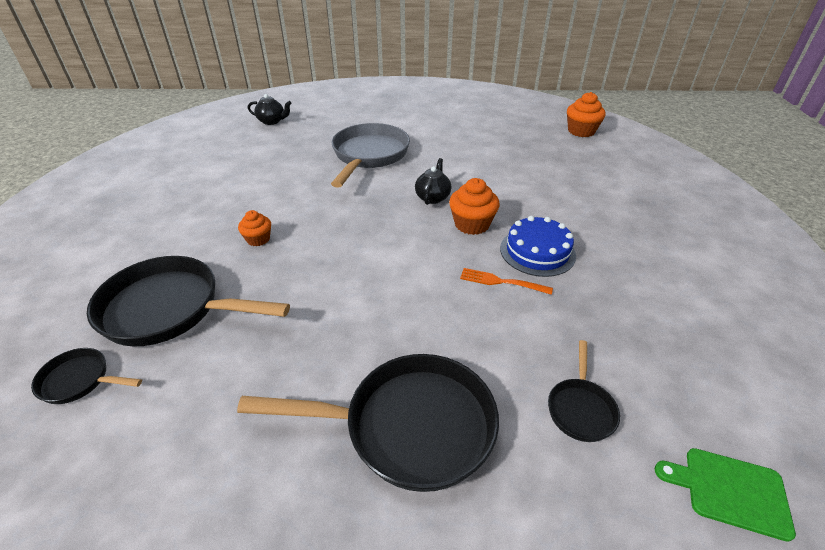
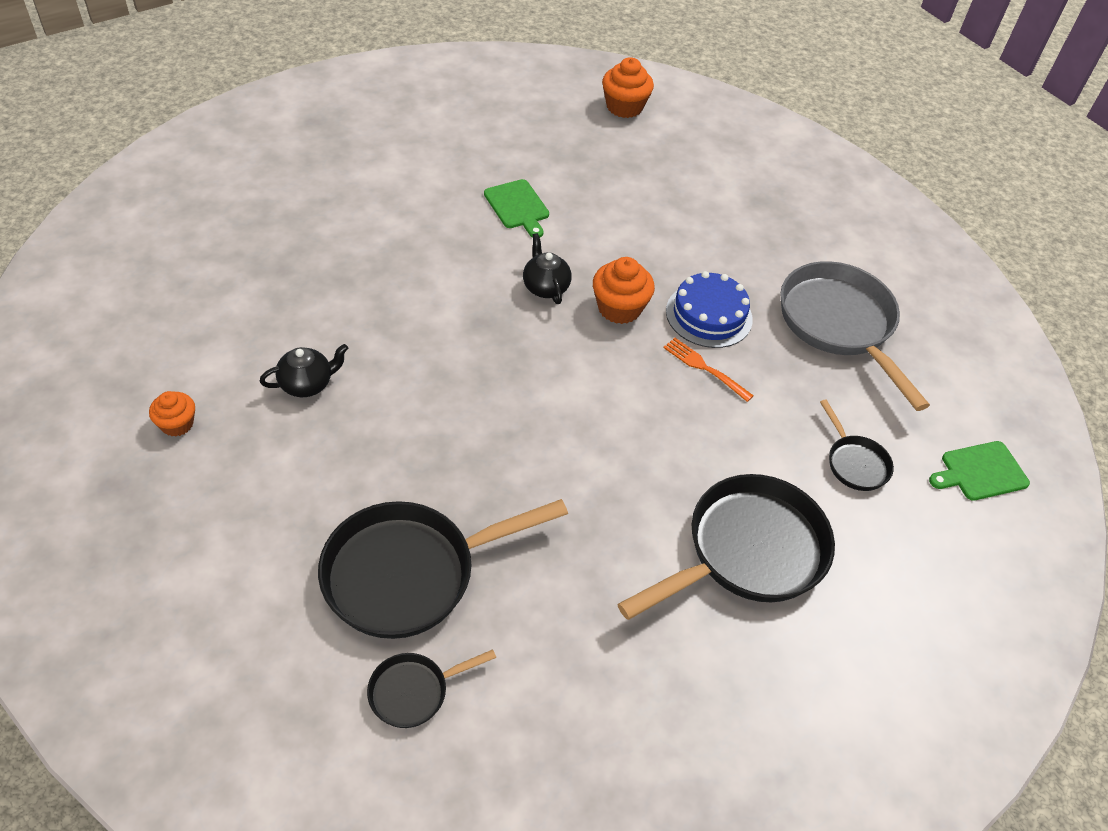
camera: 40 degrees left, 10 degrees up
orange cupcake [238,210,271,246] -> orange cupcake moved to [149,391,195,436]
black teapot [248,94,291,125] -> black teapot moved to [260,344,348,397]
grey pan [331,123,410,188] -> grey pan moved to [780,261,930,411]
orange fork [460,268,553,295] -> orange fork turned 60 degrees clockwise [663,338,754,402]
none -> green cutting board [484,179,549,237]

